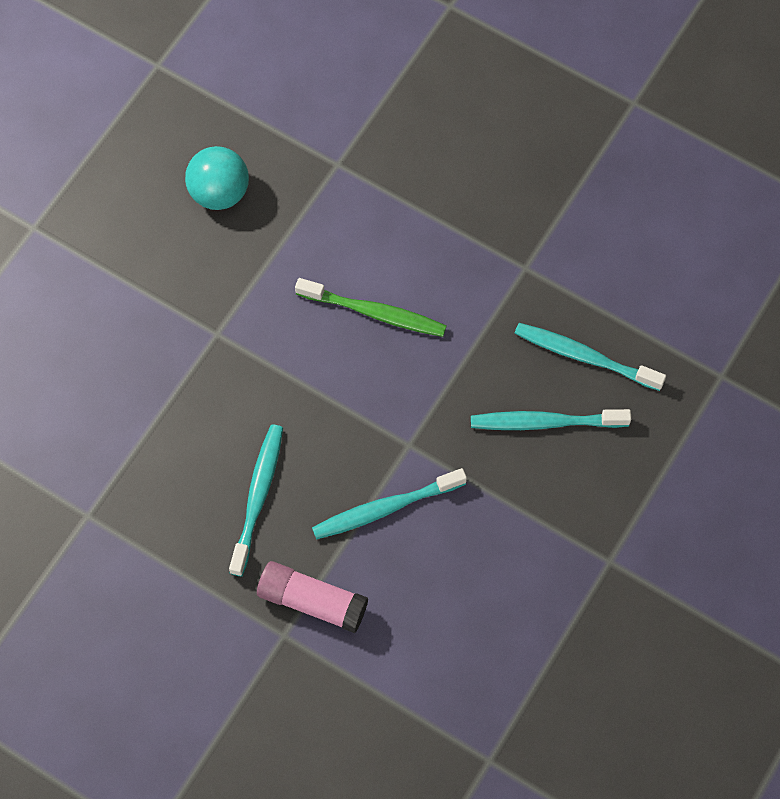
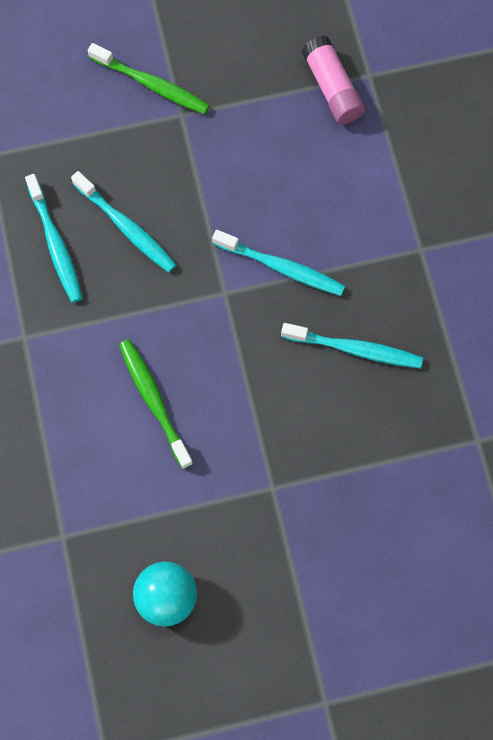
camera: 135 degrees left, 5 degrees up
turquoise toothbrush [229,424,283,576] -> turquoise toothbrush turned 135 degrees counterclockwise [281,323,423,368]
pink glue stick [257,561,368,633] -> pink glue stick moved to [302,35,365,125]
none -> green toothbrush [88,43,210,114]

